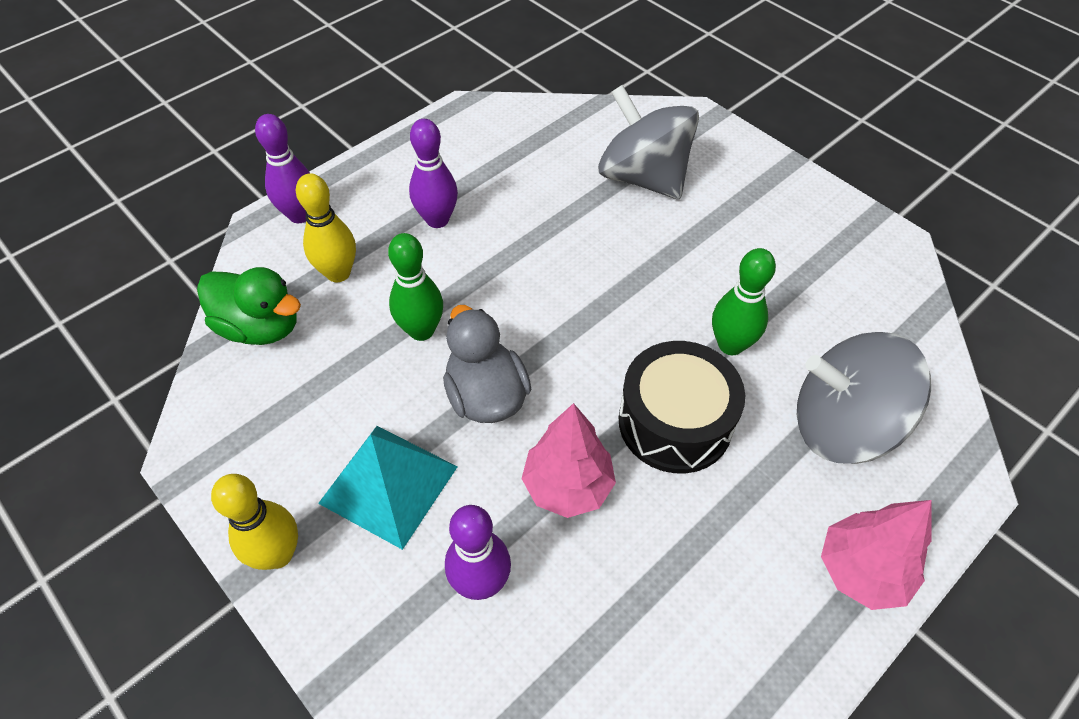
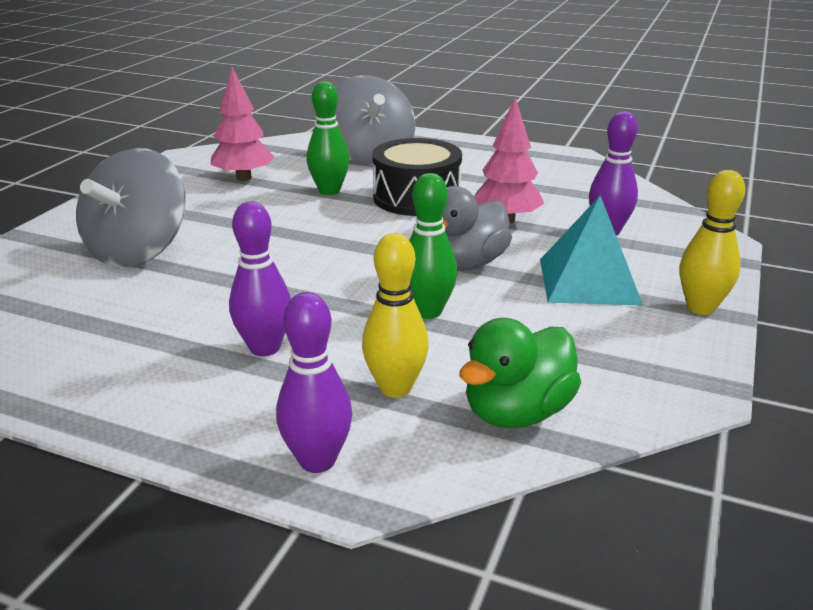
camera: 115 degrees left, 25 degrees down
green duck [197,267,301,345] -> green duck turned 135 degrees counterclockwise [459,318,581,428]
pink tree [821,500,931,610] -> pink tree moved to [211,67,274,181]

